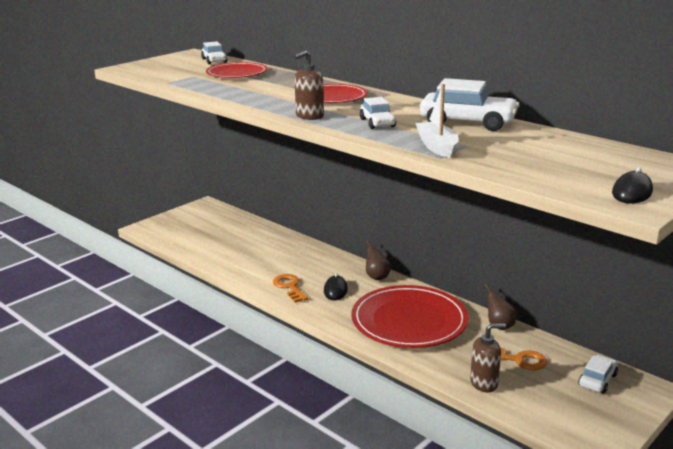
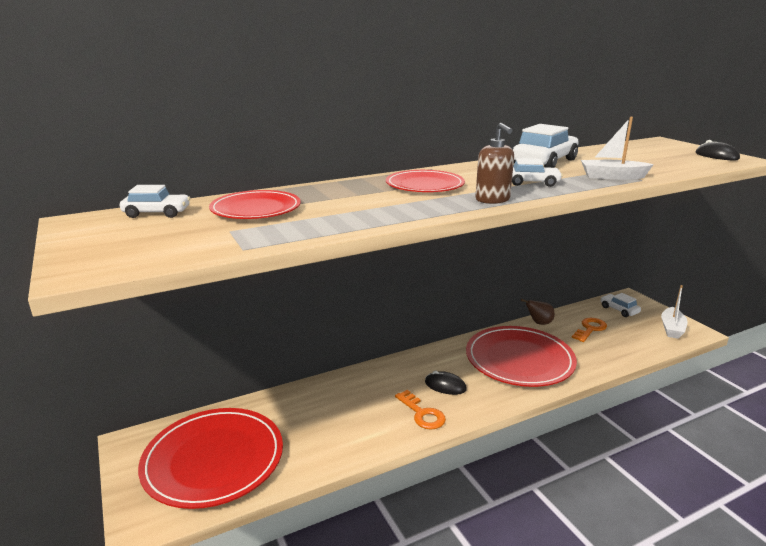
camera: 70 degrees left, 0 degrees up
orange key [273,274,308,303] -> orange key turned 120 degrees counterclockwise [395,390,446,430]
brown pear [366,240,391,280] -> none
brown soap dispenser [470,323,506,392] -> none
none -> red plate [138,408,283,509]
none -> white boat [661,285,688,339]

